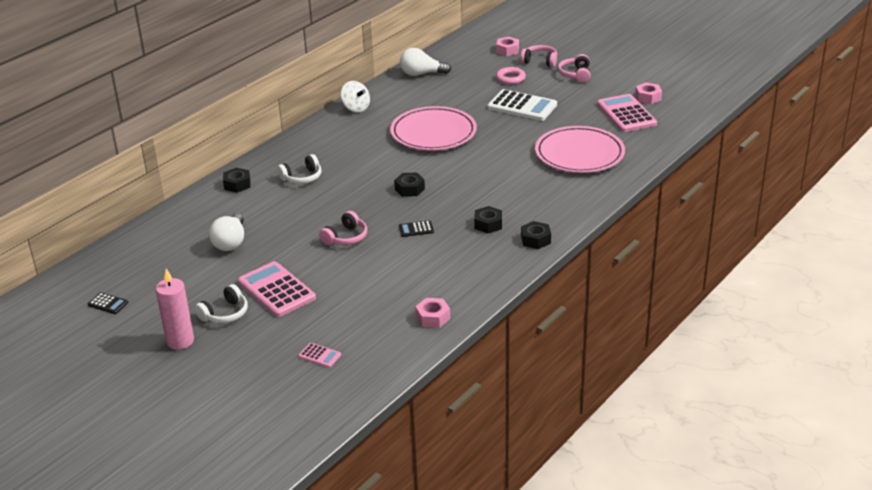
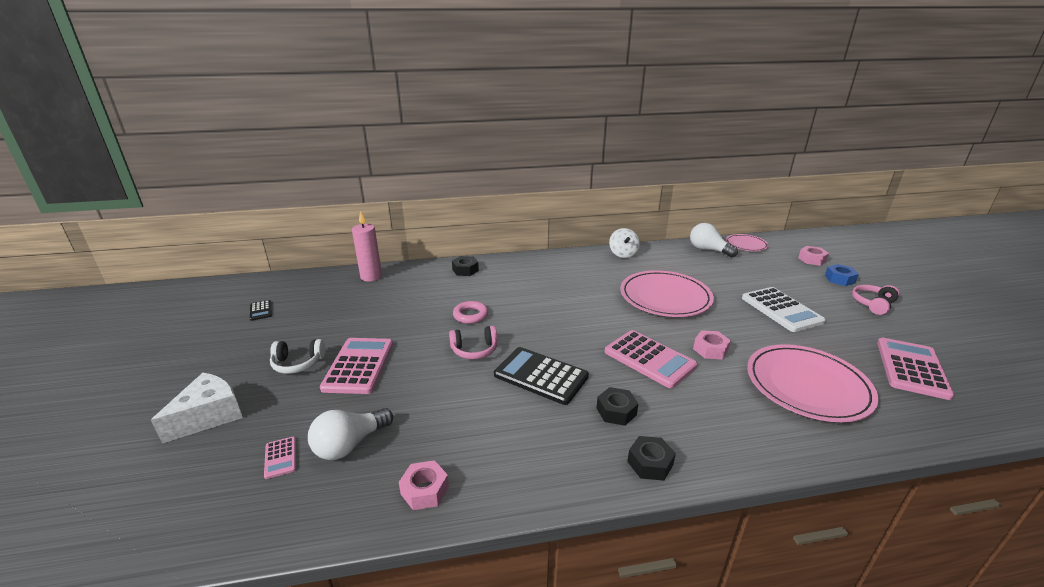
camera: 40 degrees right, 5 degrees down
pink candle [156,268,194,350] -> pink candle moved to [352,211,382,282]
white light bulb [209,213,244,251] -> white light bulb moved to [308,408,393,460]
white headphones [277,154,322,184] -> none
black nut [394,173,425,197] -> none
black calculator [399,220,434,237] -> black calculator [494,347,589,405], size x2.18
pink ring [496,67,526,85] -> pink ring moved to [453,301,488,324]
pink headphones [520,45,557,67] -> blue nut [825,264,859,286]
pink nut [635,82,662,104] -> pink nut moved to [693,330,731,360]
none -> white cheese [151,373,243,443]
none -> pink calculator [605,330,697,388]
none -> pink plate [726,234,769,251]

